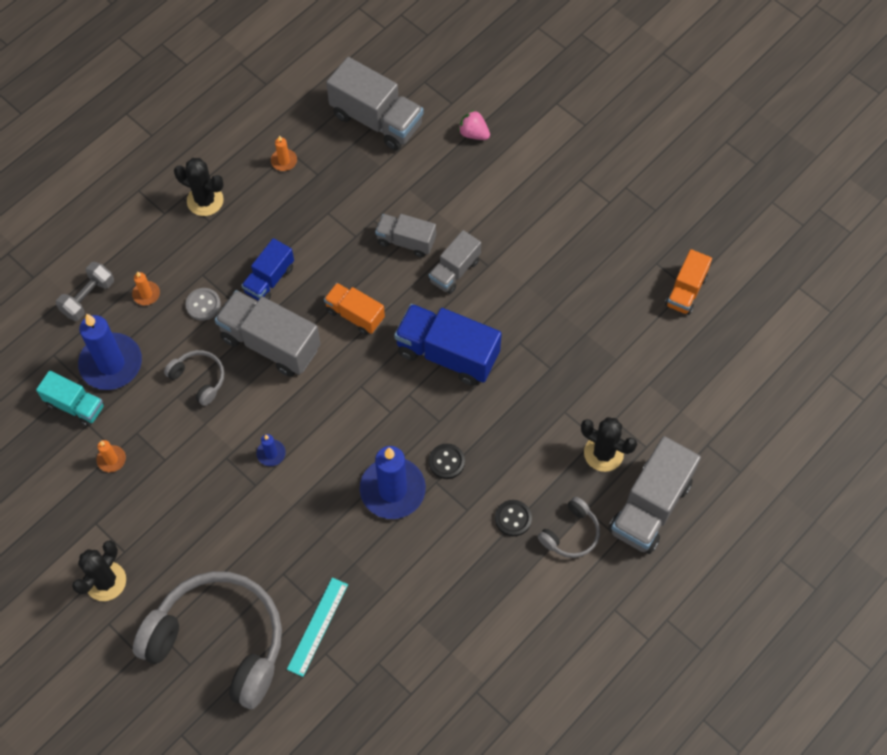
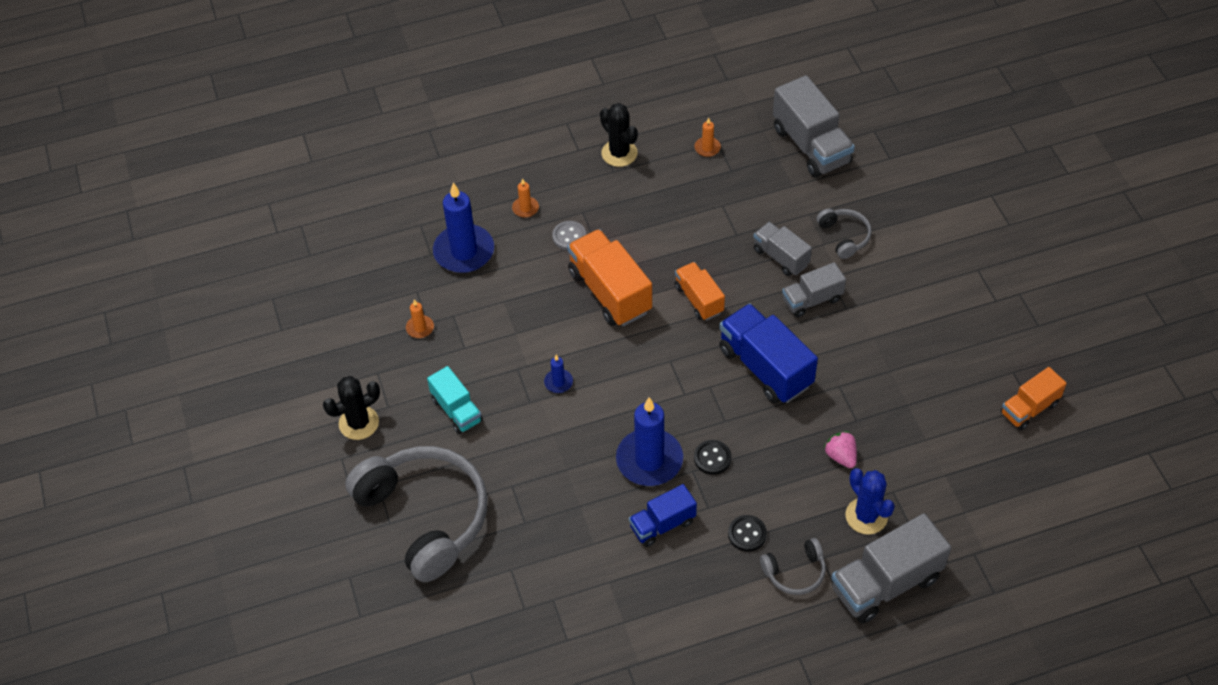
camera: 30 degrees right, 10 degrees down
turquoise truck [36,371,104,426] -> turquoise truck moved to [427,366,483,434]
grey dumbbell [56,262,114,321] -> none
grey headphones [164,350,225,406] -> grey headphones moved to [816,208,872,259]
grey truck [215,290,321,377] -> orange truck [567,229,652,326]
blue truck [241,238,294,300] -> blue truck moved to [629,484,697,547]
turquoise ruler [287,578,348,677] -> none
pink strawberry [458,110,490,140] -> pink strawberry moved to [824,431,857,468]
black cactus [581,417,637,472] -> blue cactus [846,468,895,535]

